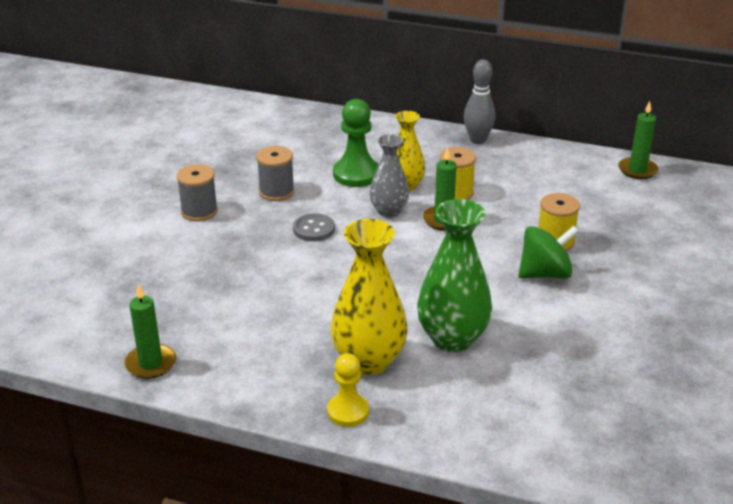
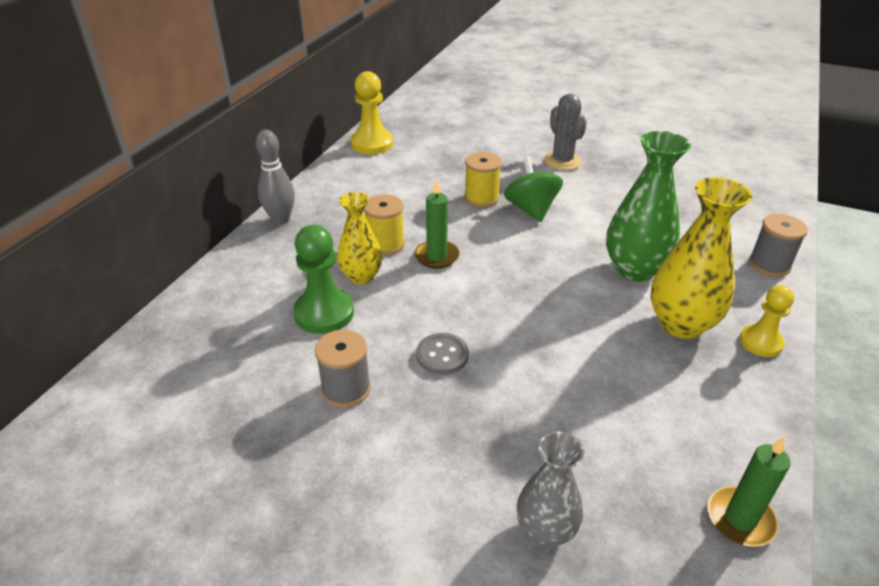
camera: 85 degrees left, 5 degrees up
grey spool [177,164,218,221] -> grey spool moved to [749,214,808,277]
grey vase [370,134,409,217] -> grey vase moved to [517,431,584,547]
green candle [618,101,658,179] -> yellow pawn [351,71,393,155]
none -> grey cactus [544,94,587,170]

